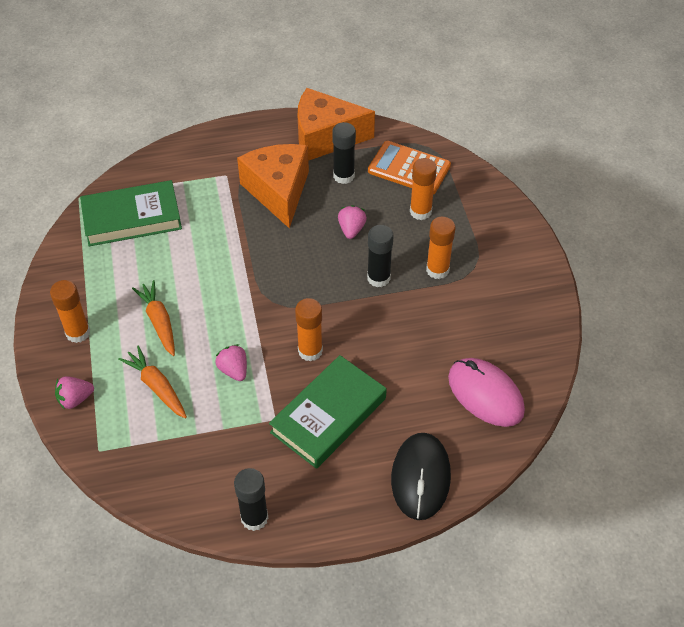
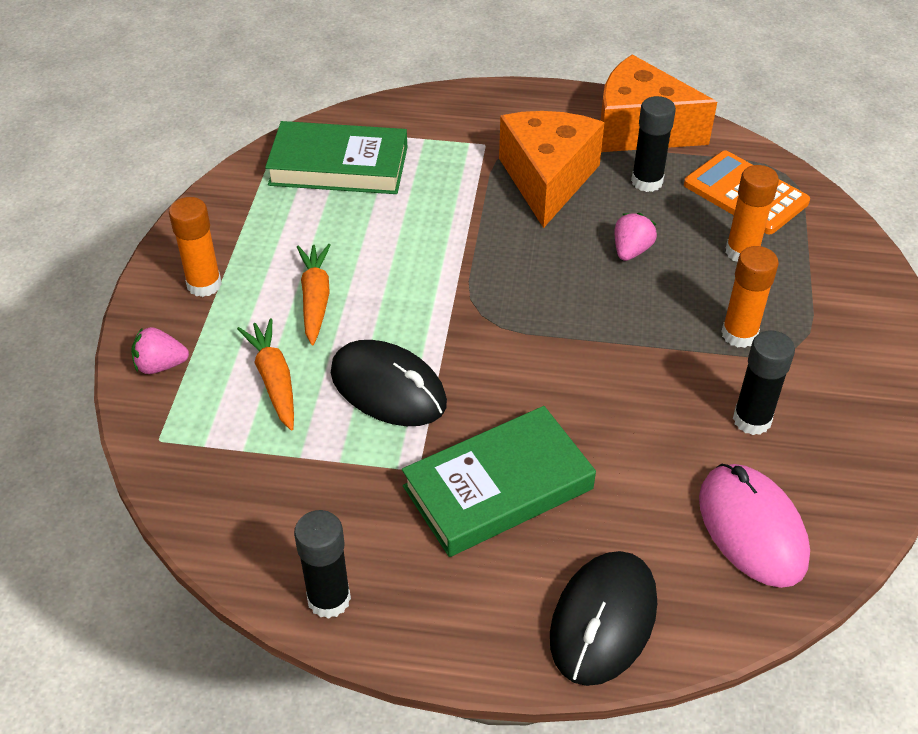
camera: 20 degrees right, 5 degrees down
pink strawberry [215,344,247,381] -> black mouse [331,340,447,426]
orange glue stick [295,298,323,361] -> none
black glue stick [367,225,394,287] -> black glue stick moved to [733,331,795,435]

